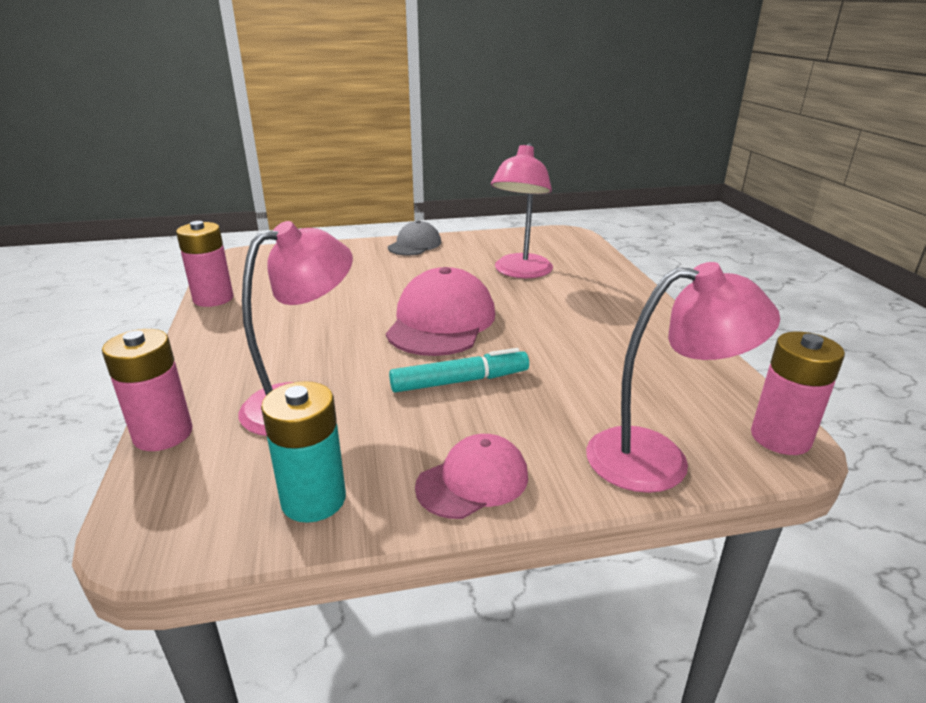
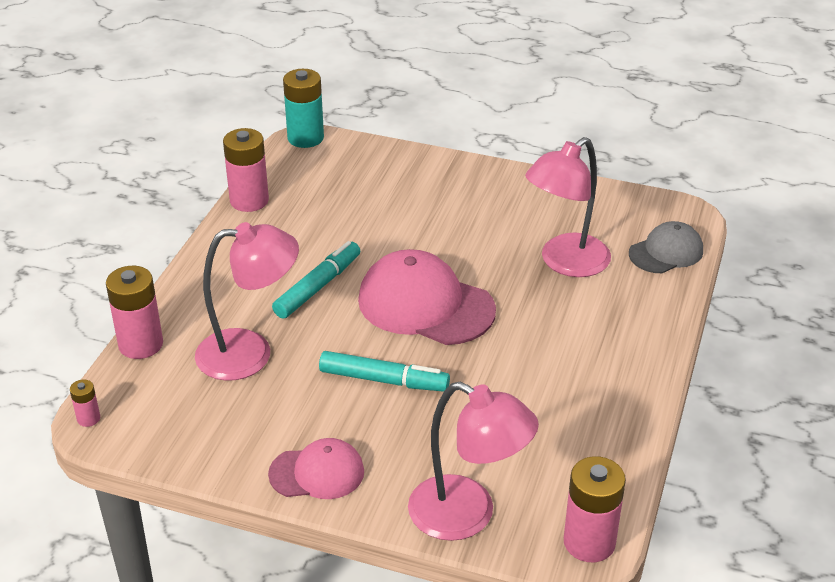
camera: 30 degrees right, 10 degrees up
turquoise battery [261,381,346,523] -> turquoise battery moved to [283,69,324,148]
pink cap [386,267,495,356] -> pink cap turned 105 degrees counterclockwise [358,249,496,345]
grey cap [388,220,441,256] -> grey cap moved to [629,221,703,273]
none -> pink battery [70,379,100,427]
none -> turquoise marker [272,241,360,319]

